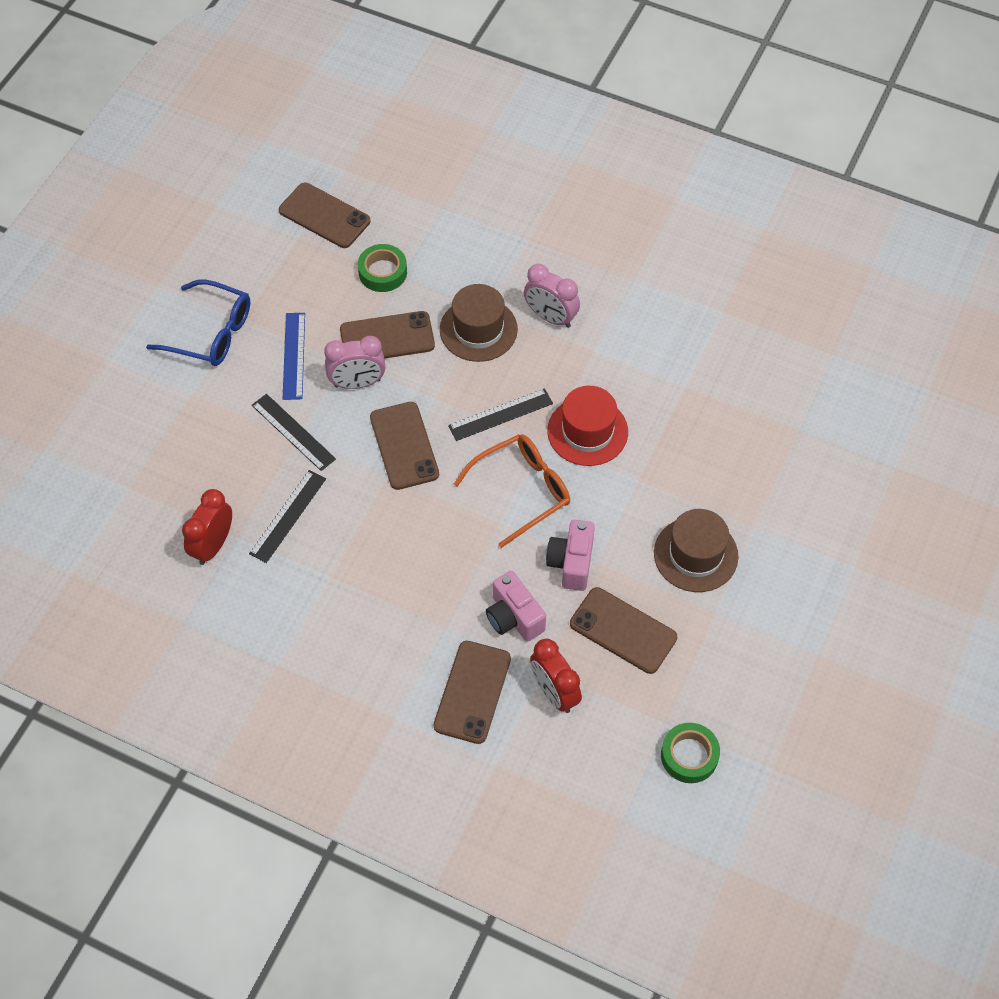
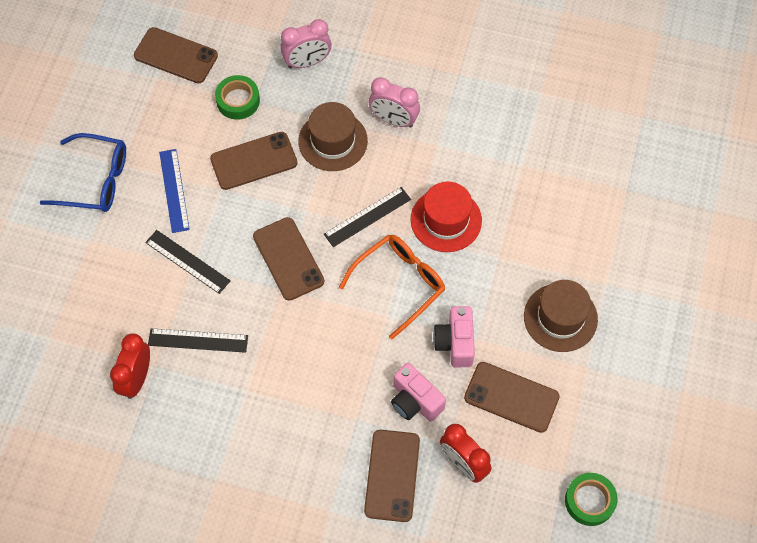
camera: 10 degrees left, 5 degrees up
black ruler [249,470,326,563] -> black ruler turned 75 degrees clockwise [148,328,248,353]
pink clock [324,336,385,389] -> pink clock moved to [280,19,332,68]

